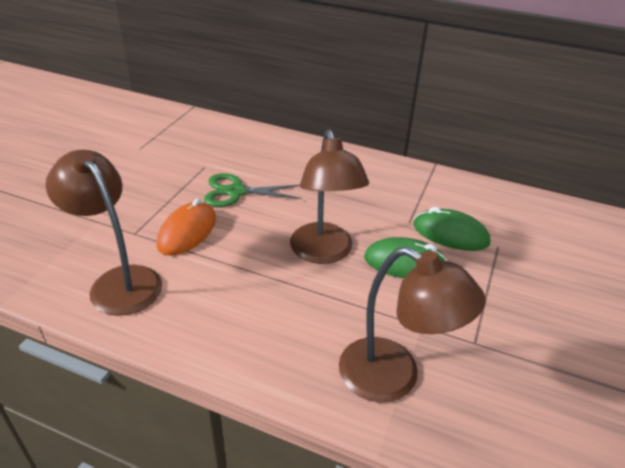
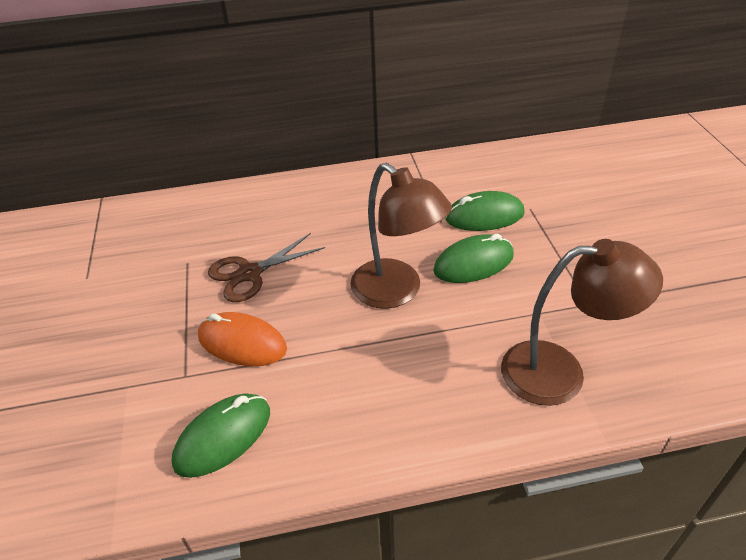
camera: 30 degrees left, 5 degrees up
brown lamp [45,150,162,316] -> green mouse [172,393,270,478]
orange mouse [157,199,216,256] -> orange mouse turned 60 degrees counterclockwise [198,312,287,366]
green scissors [204,173,302,207] -> brown scissors [208,233,325,302]

